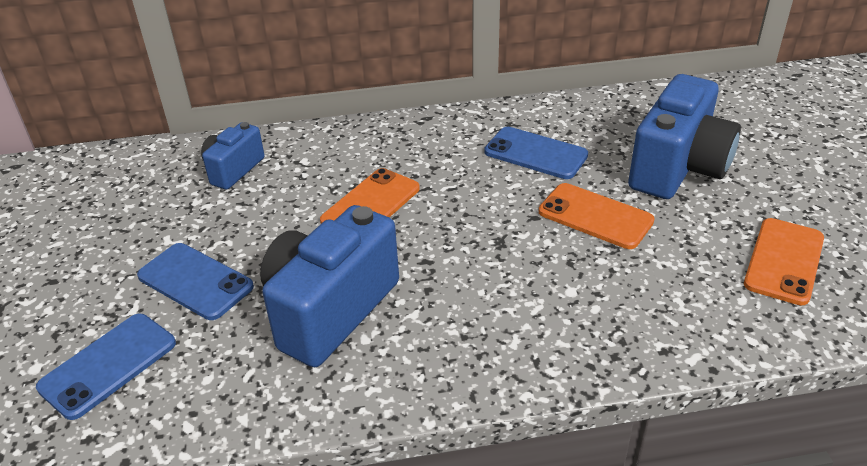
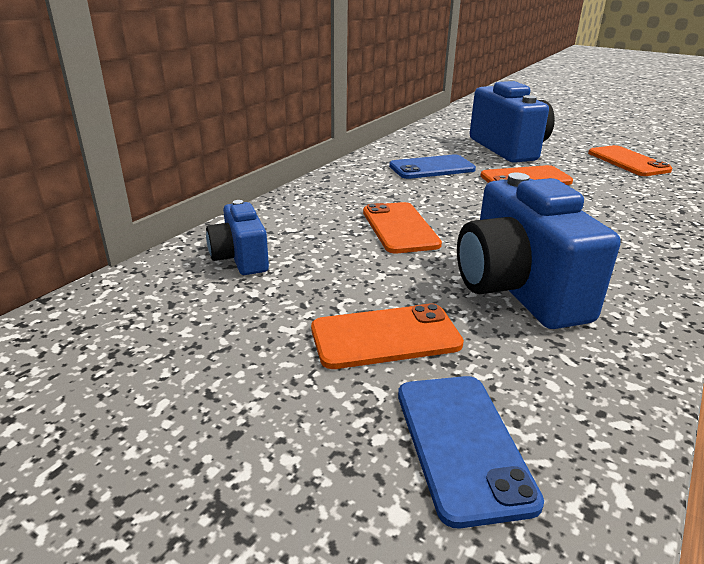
camera: 50 degrees left, 10 degrees down
blue phone [137,243,254,320] -> orange phone [311,303,464,369]

